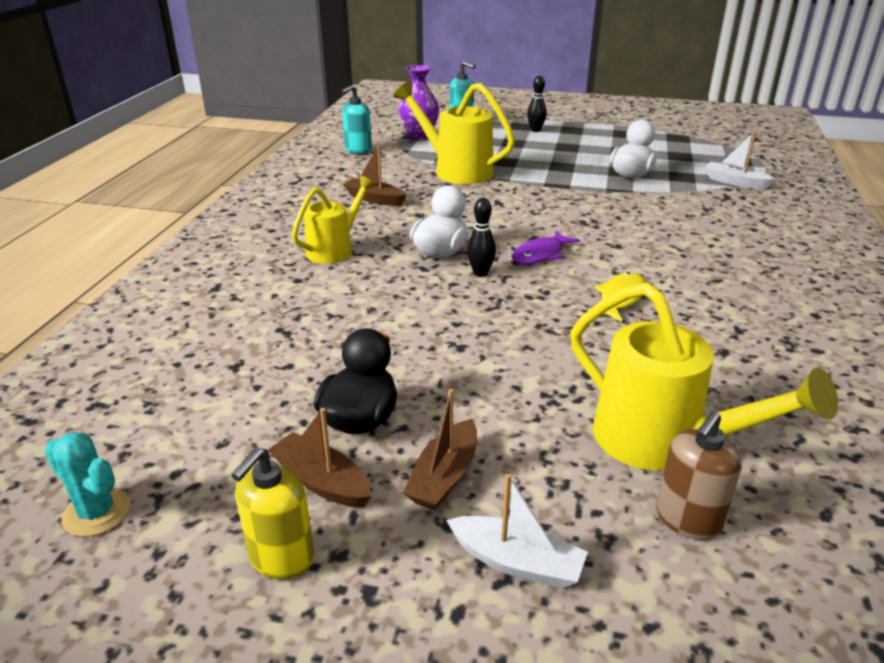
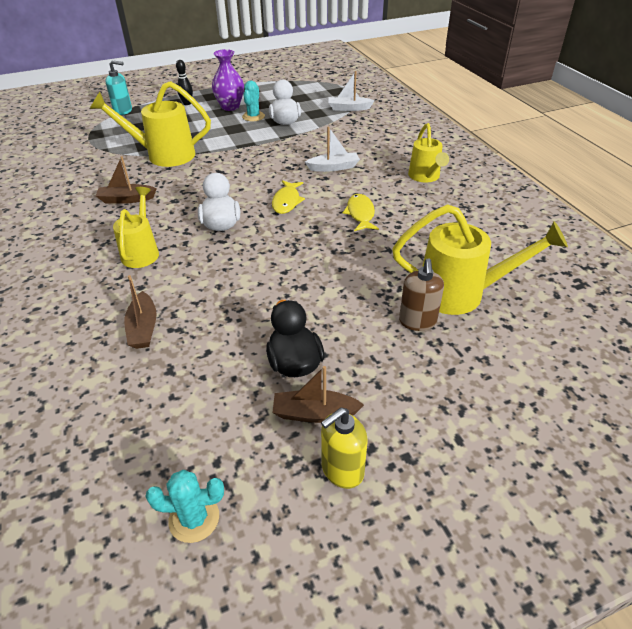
camera: 35 degrees left, 10 degrees up
yellow soap dispenser [231,447,314,580] -> yellow soap dispenser turned 60 degrees clockwise [321,408,368,489]
turquoise soap dispenser [341,85,372,154] -> none
purple vase [398,65,439,140] -> purple vase moved to [212,49,244,111]
brown boat [403,389,477,510] -> brown boat moved to [124,275,157,349]
white boat [446,474,588,588] -> white boat moved to [305,127,360,172]
black bowling pin [467,198,496,276] -> none
purple fish [512,231,580,265] -> yellow fish [272,180,305,214]
brown soap dispenser [656,411,742,540] -> brown soap dispenser moved to [399,258,444,331]
none -> turquoise cactus [242,81,265,121]
none -> yellow watering can [408,123,449,182]

